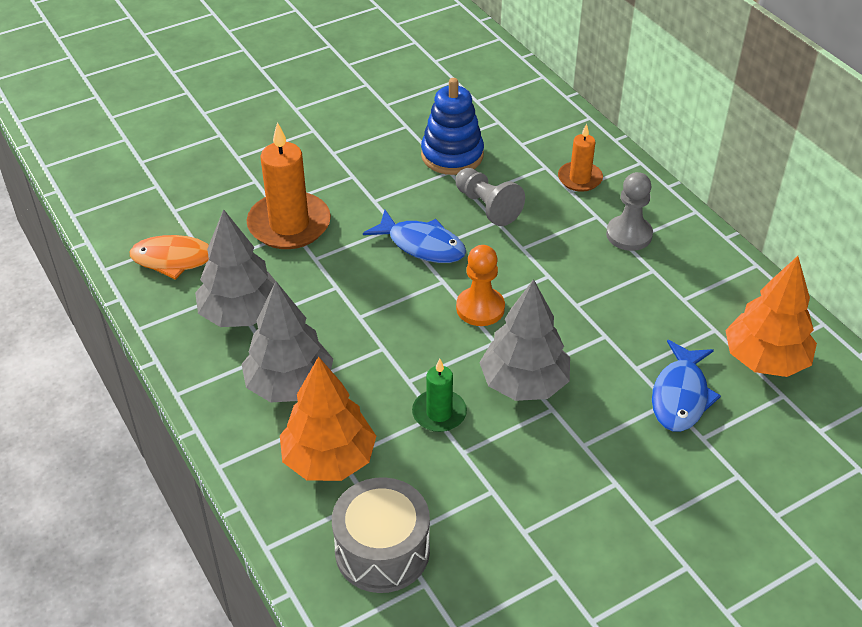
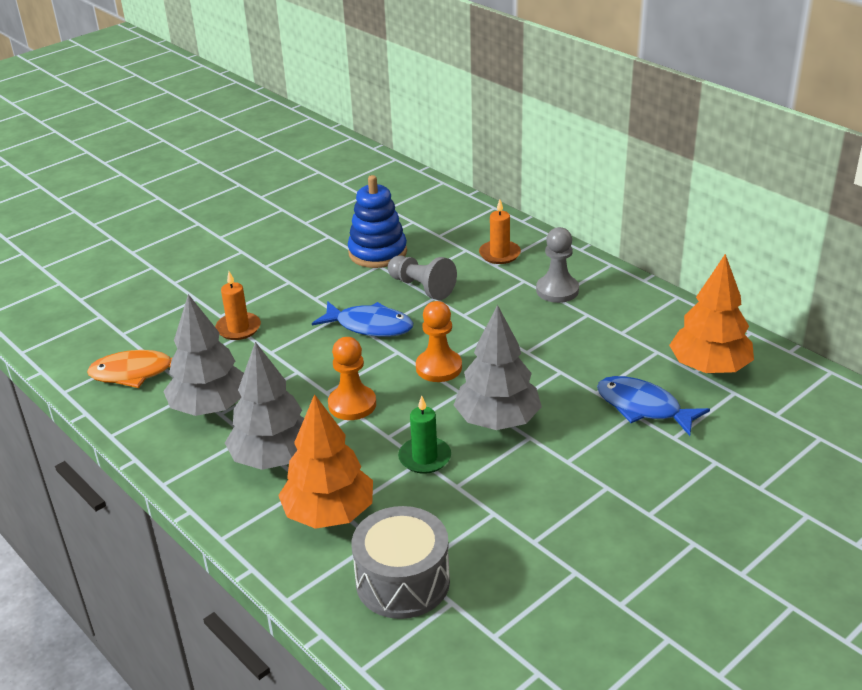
camera: 10 degrees left, 10 degrees down
orange candle [247,122,331,249] -> orange candle [215,271,261,340], size x0.56
blue fish [652,340,721,432] -> blue fish turned 120 degrees clockwise [597,376,710,436]
none -> orange pawn [328,337,376,420]

